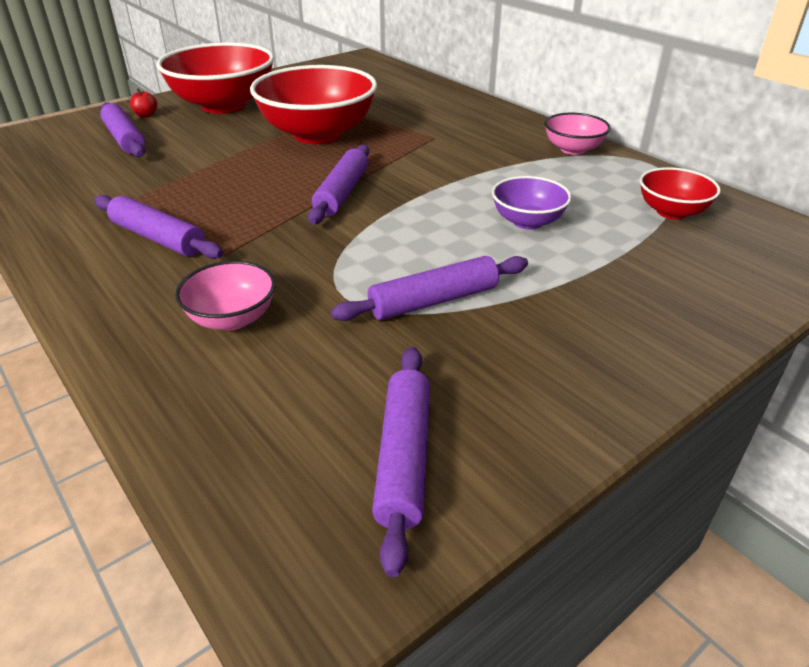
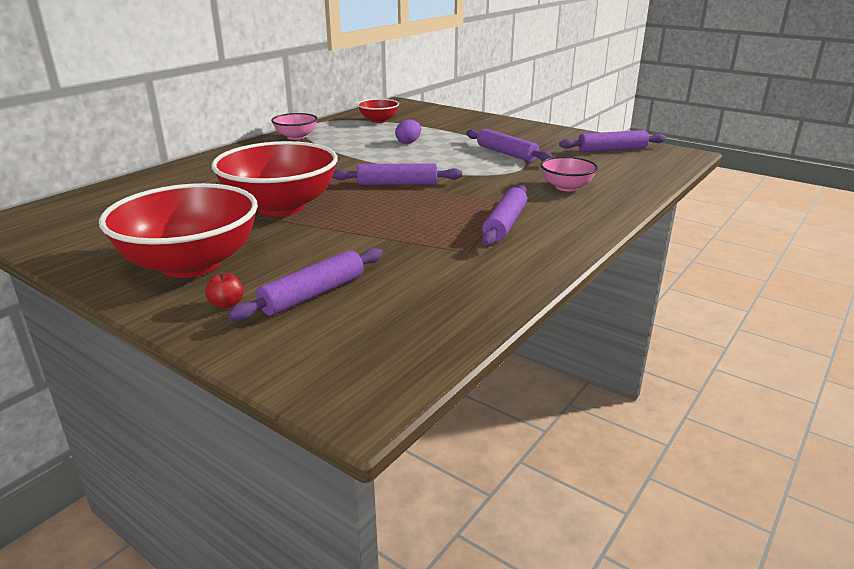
camera: 105 degrees left, 10 degrees down
purple bowl [492,176,572,230] -> purple egg [395,120,421,144]

